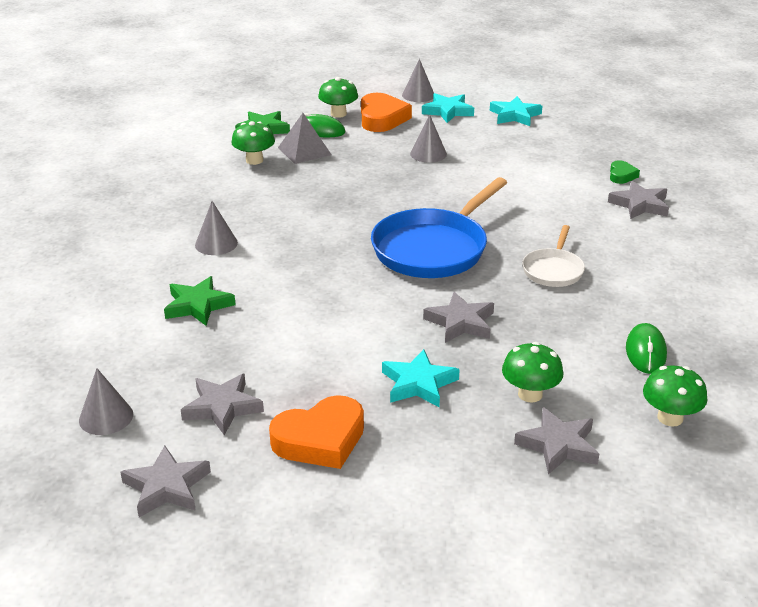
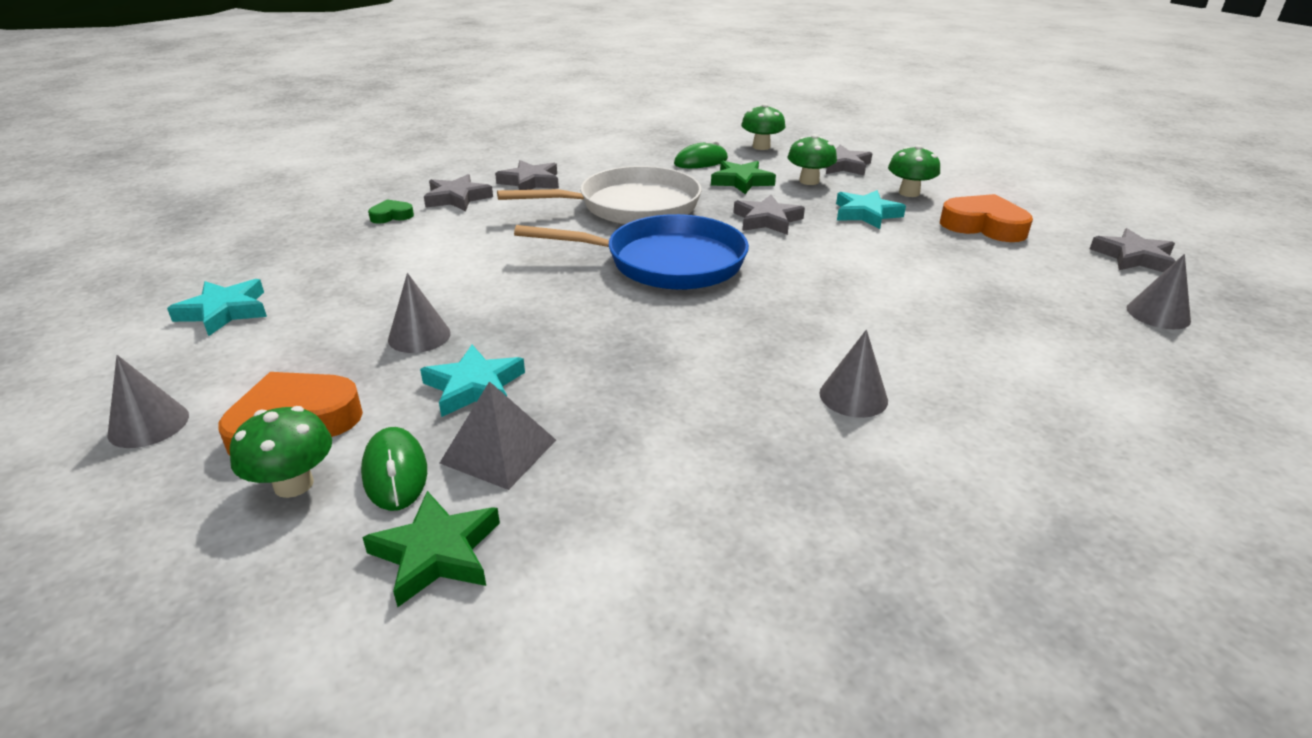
camera: 125 degrees left, 0 degrees up
green star [164,276,236,326] -> green star moved to [711,161,776,194]
grey star [181,373,264,436] -> grey star moved to [495,160,559,190]
green mushroom [231,121,275,165] -> green mushroom moved to [888,145,940,197]
turquoise star [422,93,474,123] -> turquoise star moved to [420,345,525,417]
white pan [522,225,585,287] -> white pan [497,166,702,224], size x1.91

